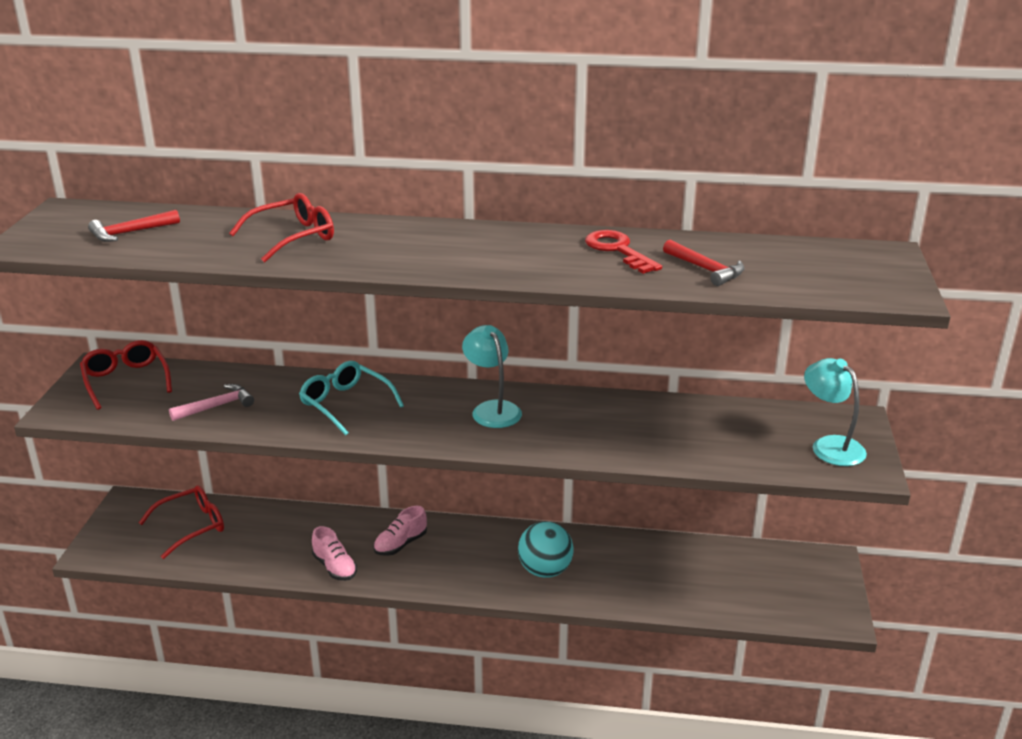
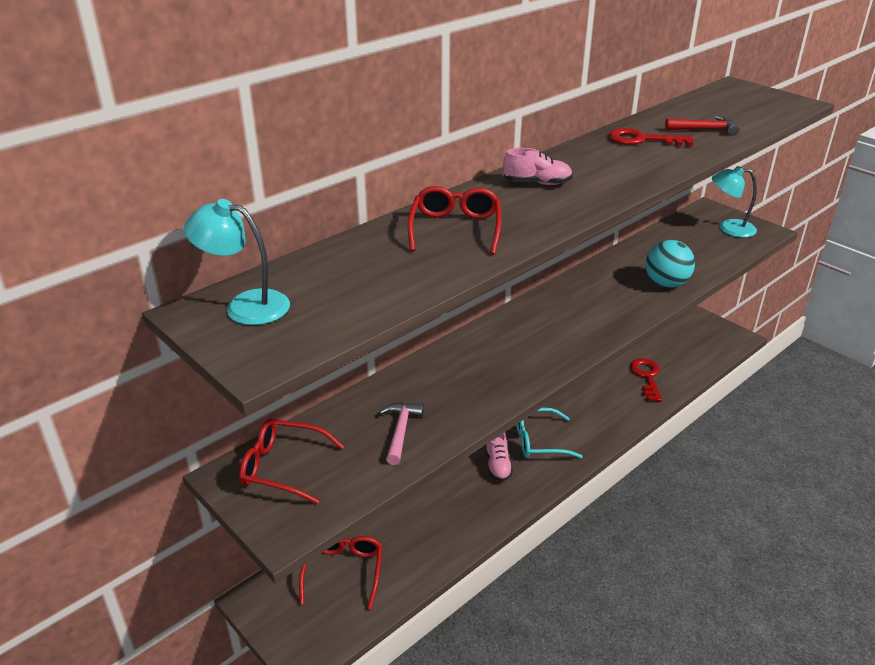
camera: 50 degrees left, 5 degrees up
red hammer [88,210,180,242] -> none
turquoise glasses [299,361,404,436] -> turquoise glasses moved to [516,408,583,459]
pink shoe [312,526,357,581] -> pink shoe moved to [503,148,573,185]
turquoise lamp [462,325,522,428] -> turquoise lamp moved to [184,199,290,325]
turquoise ball [518,521,574,578] -> turquoise ball moved to [645,240,695,288]
none -> red key [630,358,662,402]

